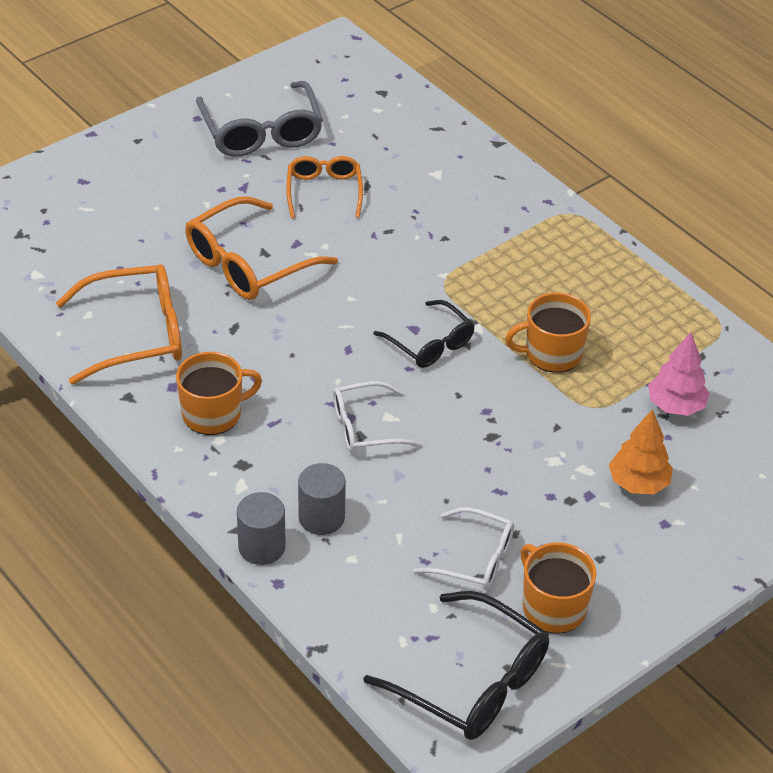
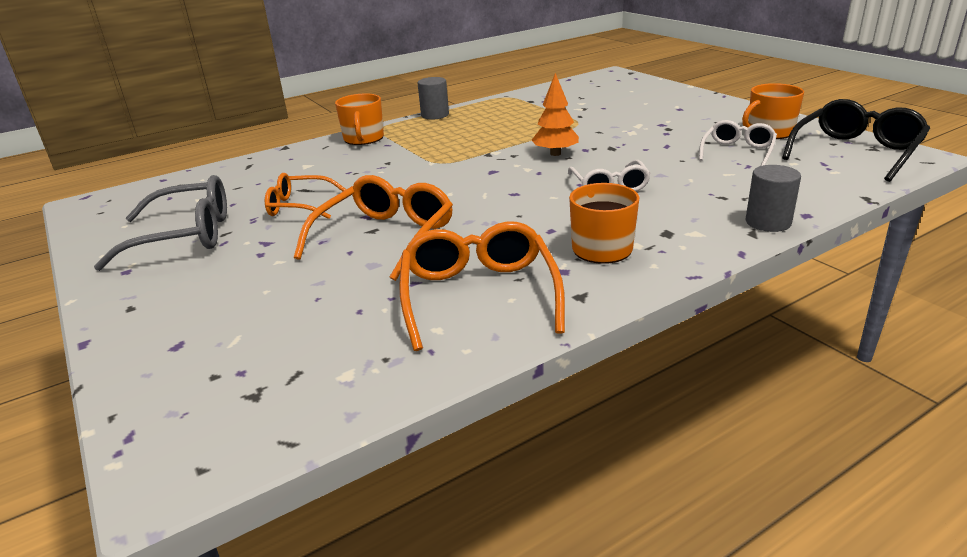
camera: 80 degrees left, 15 degrees down
orange glasses [185,196,338,300] -> orange glasses turned 120 degrees counterclockwise [294,175,453,281]
grey cylinder [298,463,346,535] -> grey cylinder moved to [418,77,449,120]
black glasses [373,300,475,368] -> none
orange mug [505,292,591,373] -> orange mug moved to [335,93,384,145]
orange tree [609,409,673,494] -> orange tree moved to [532,73,579,156]
pink tree [648,332,710,416] -> none

